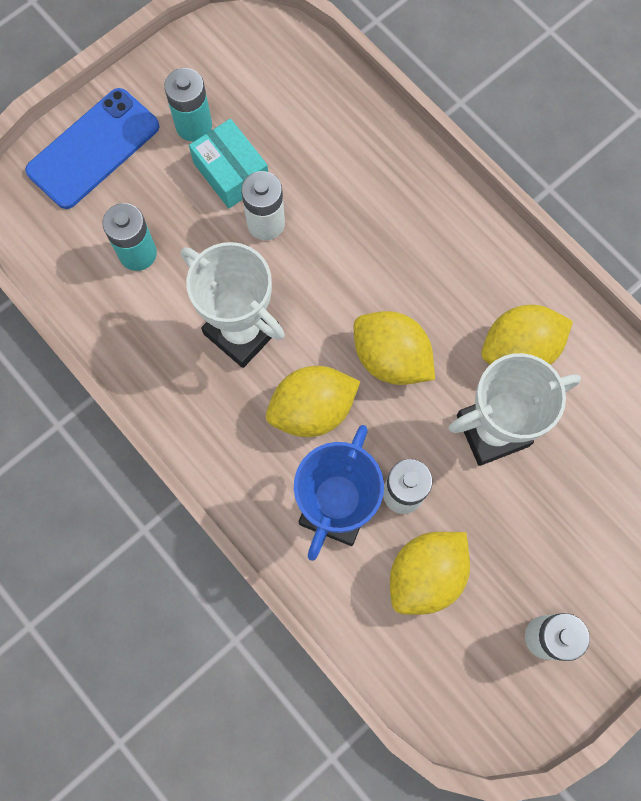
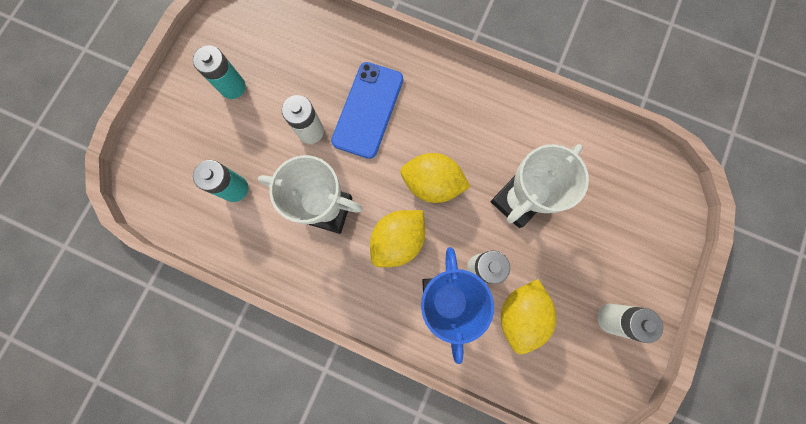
camera: 25 degrees left, 5 degrees up
blue phone [25,88,160,209] -> blue phone moved to [331,62,403,159]
turquoise box [189,119,268,208] -> none
yellow lemon [481,305,573,365] -> none

